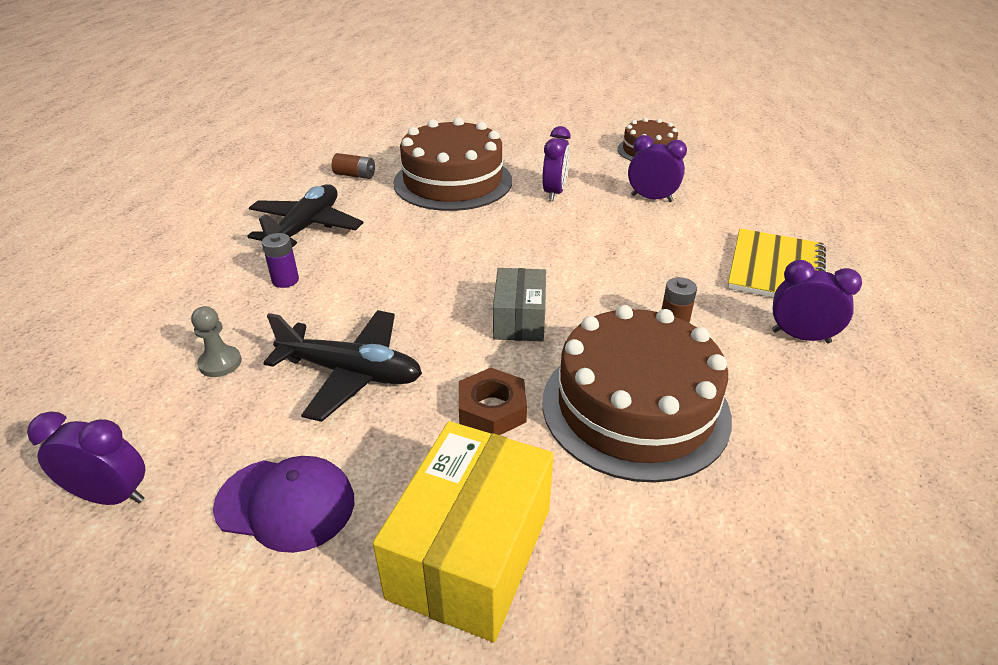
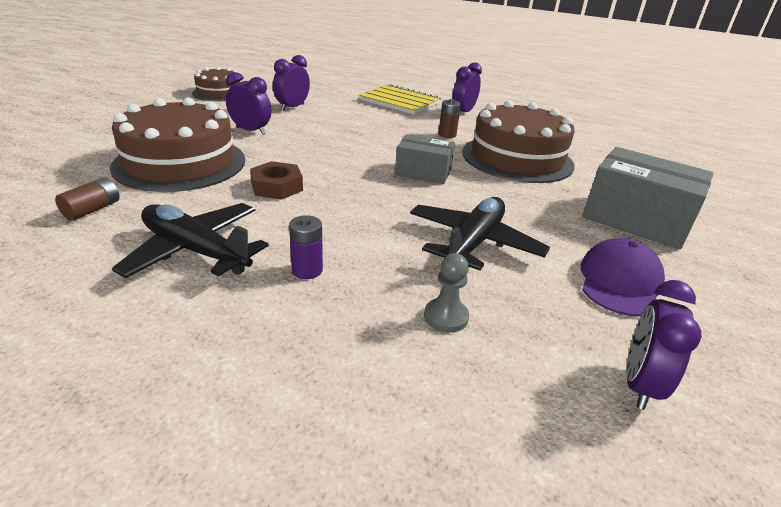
camera: 80 degrees left, 5 degrees down
yellow box [373,421,554,642] -> grey box [582,147,714,249]
brown nut [459,368,527,435] -> brown nut moved to [250,161,303,200]

